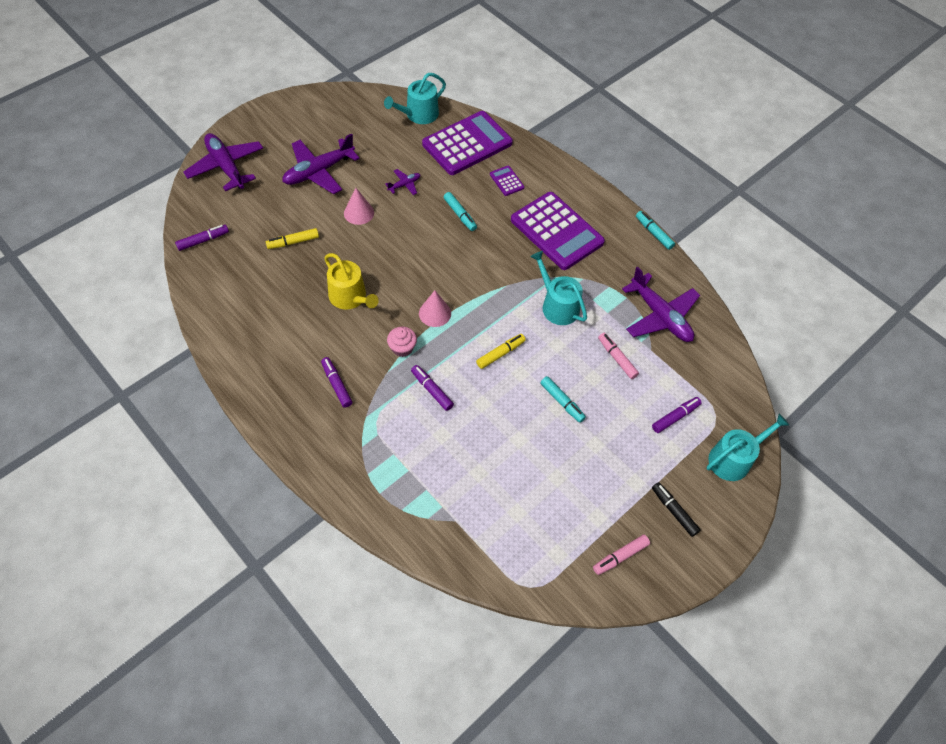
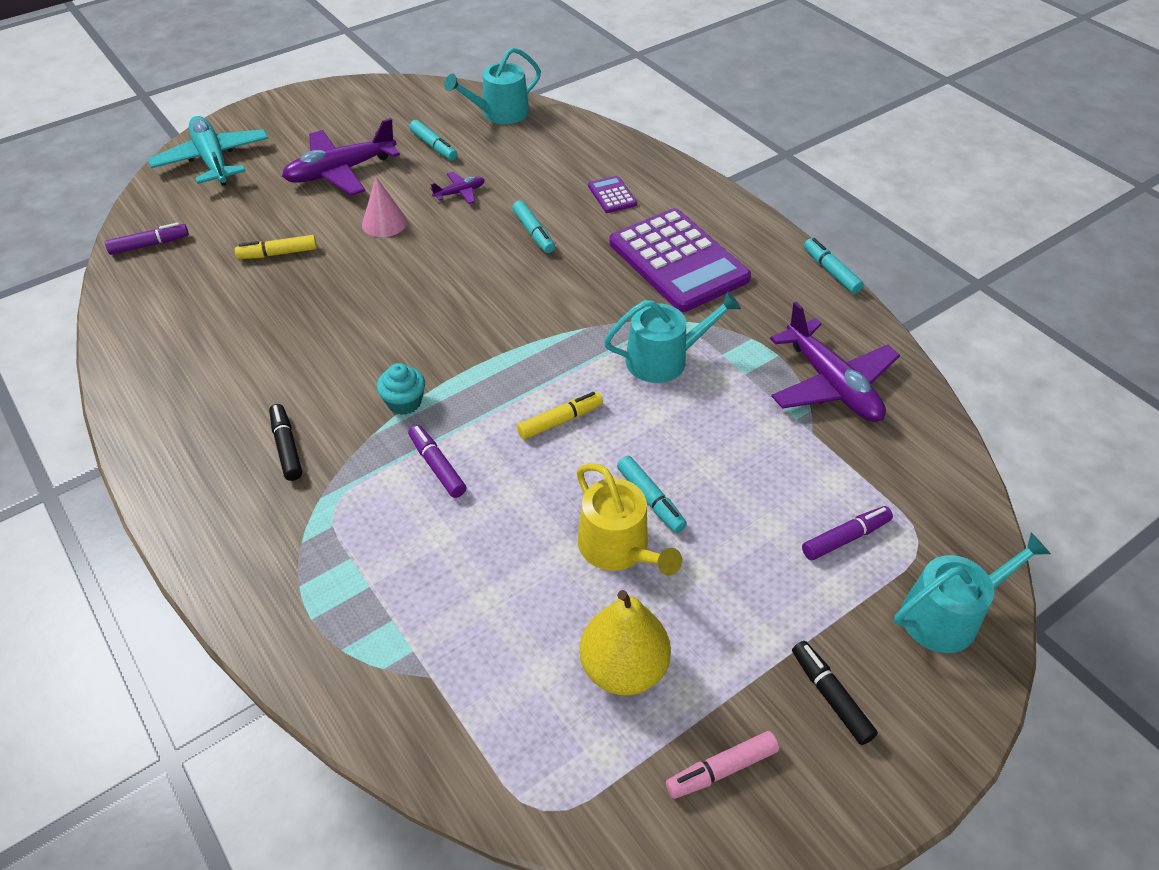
camera: 10 degrees right, 10 degrees down
purple plane [183,133,263,191] -> turquoise plane [148,116,269,186]
purple marker [321,357,352,408] -> black marker [269,404,302,481]
yellow watering can [324,253,379,310] -> yellow watering can moved to [577,463,682,576]
pink cupcake [387,327,417,357] -> turquoise cupcake [377,363,425,415]
pink cone [419,291,451,327] -> none
purple calculator [422,111,513,175] -> none
turquoise watering can [530,251,587,325] -> turquoise watering can turned 105 degrees clockwise [604,291,741,383]
pink marker [598,333,639,379] -> none
none -> turquoise marker [409,120,457,160]
none -> yellow pear [580,590,671,696]

